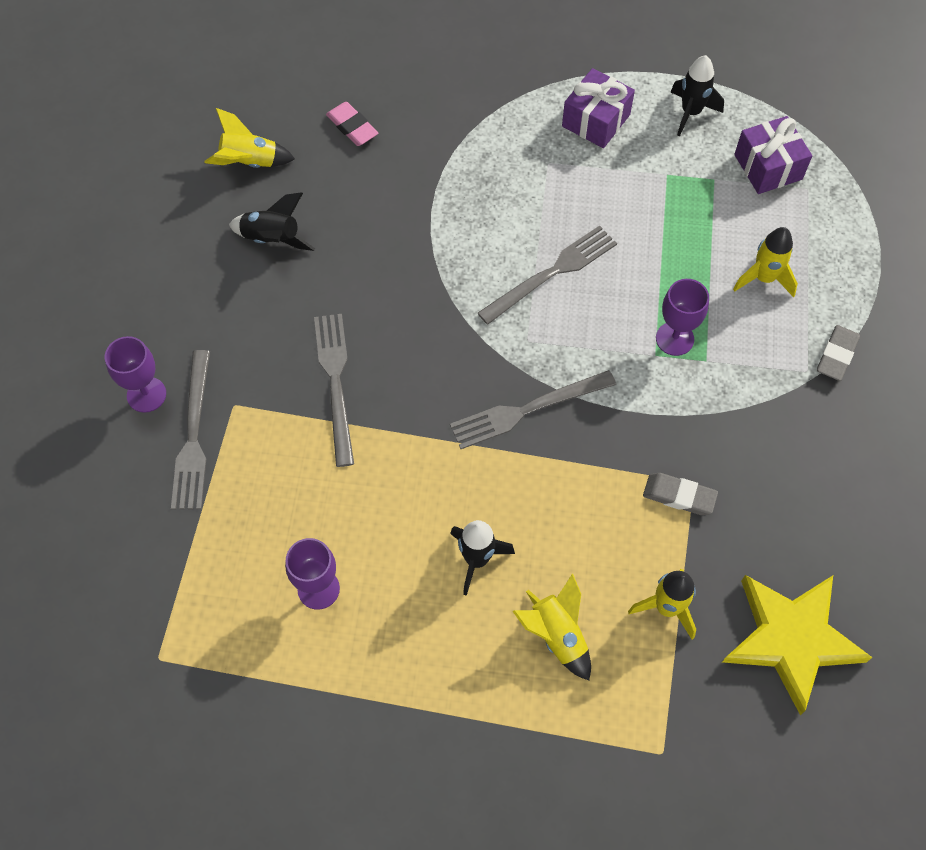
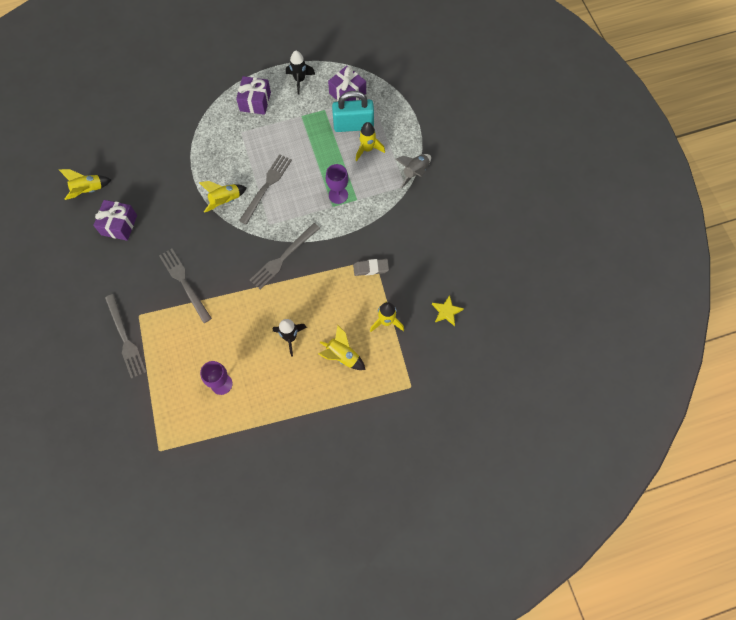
camera: 25 degrees left, 5 degrees up
purple goblet [105,336,166,413] -> none
black rocket [229,192,315,251] -> purple gift [93,200,137,241]
pink eraser [326,102,378,146] -> none
yellow star [722,575,873,715] -> yellow star [432,295,464,326], size x0.46
grey eraser [817,325,860,381] -> grey rocket [396,154,431,188]
none -> yellow rocket [199,181,247,213]
none -> turquoise padlock [332,91,374,132]

